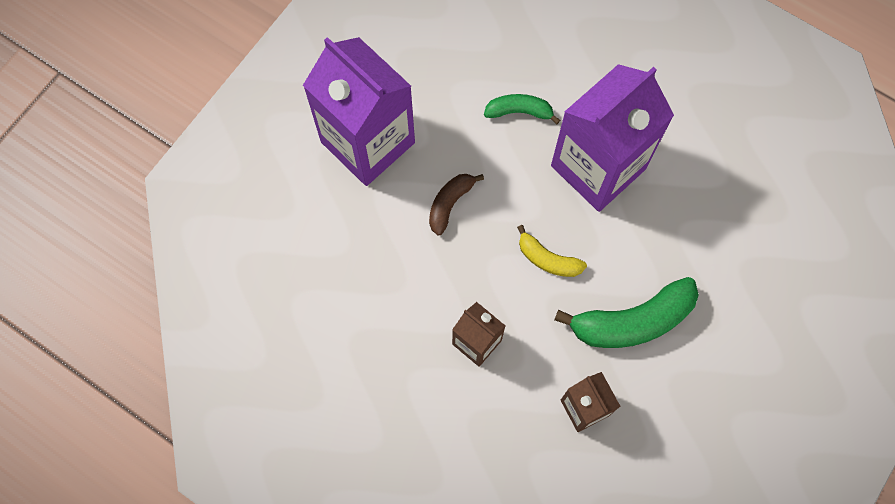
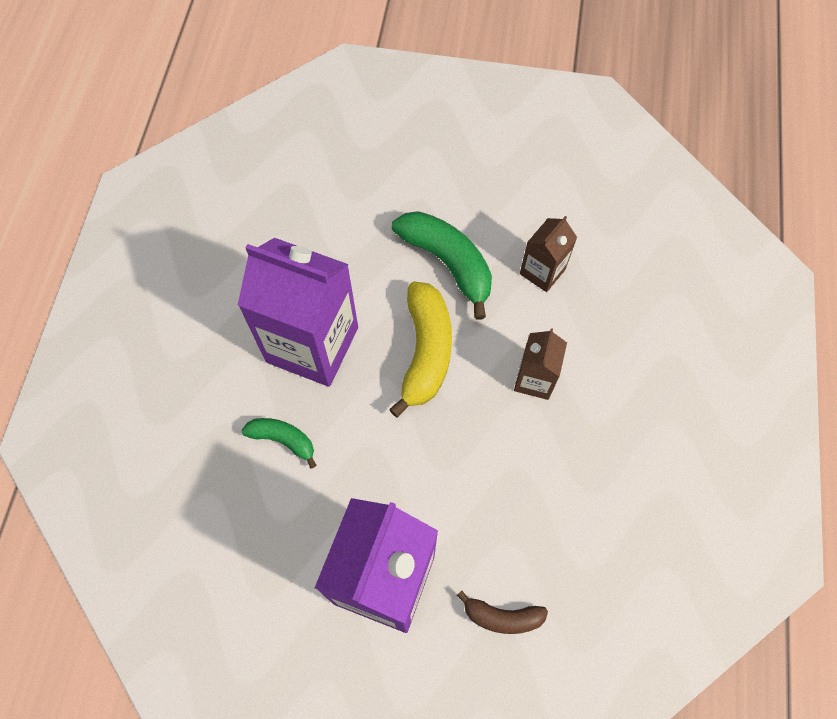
camera: 115 degrees left, 5 degrees down
brown banana [429,174,484,235] -> brown banana moved to [457,591,548,634]
green banana [484,94,560,124] -> green banana turned 135 degrees clockwise [241,418,317,468]
yellow banana [517,225,587,277] -> yellow banana [389,282,452,418], size x1.80

